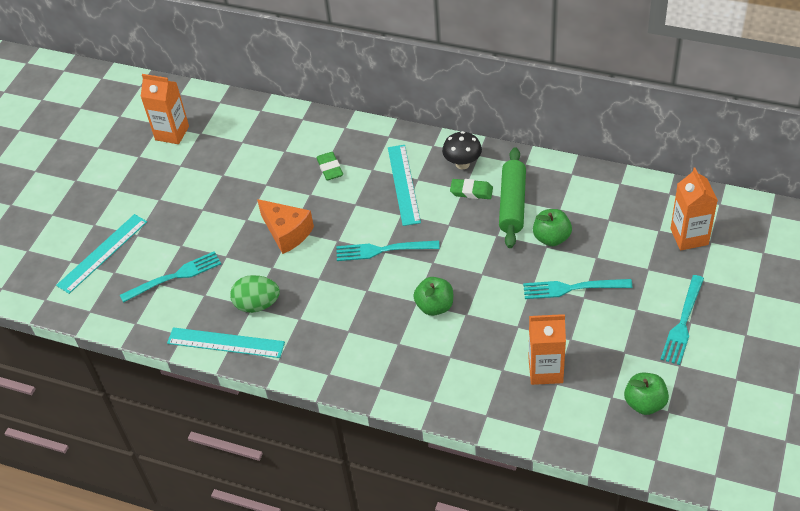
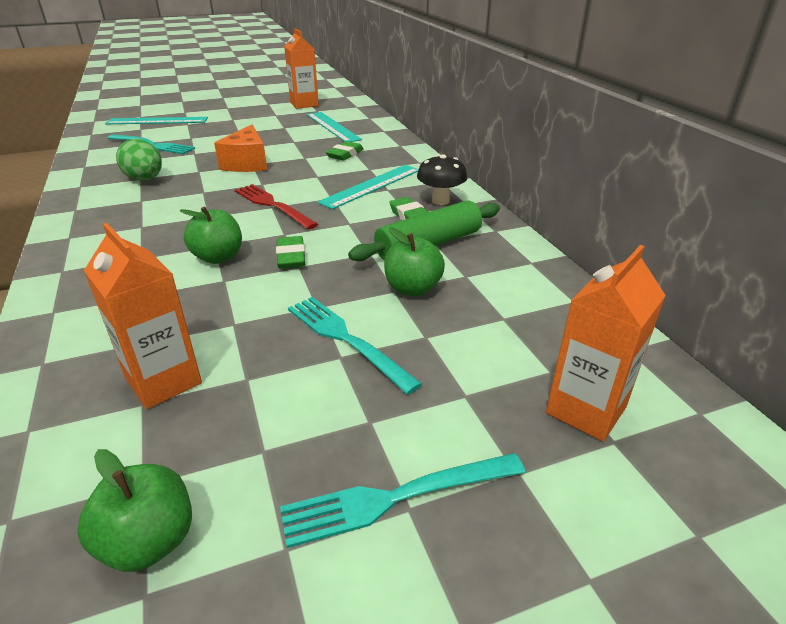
camera: 45 degrees right, 15 degrees down
turquoise ruler [167,327,285,358] -> turquoise ruler moved to [307,112,362,142]
turquoise fork [336,240,440,261] -> red fork [235,184,318,230]
none -> green eraser [276,236,305,269]

